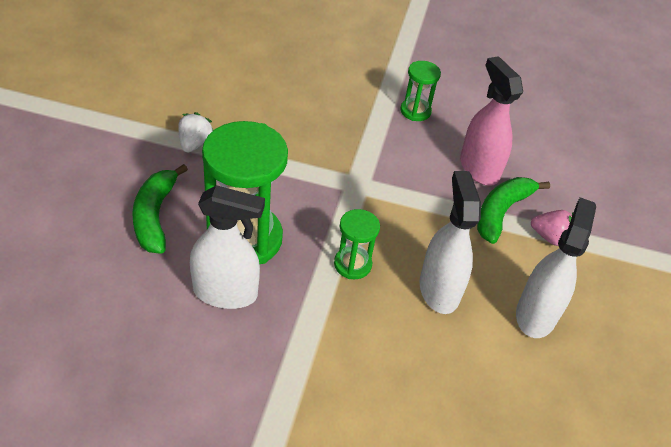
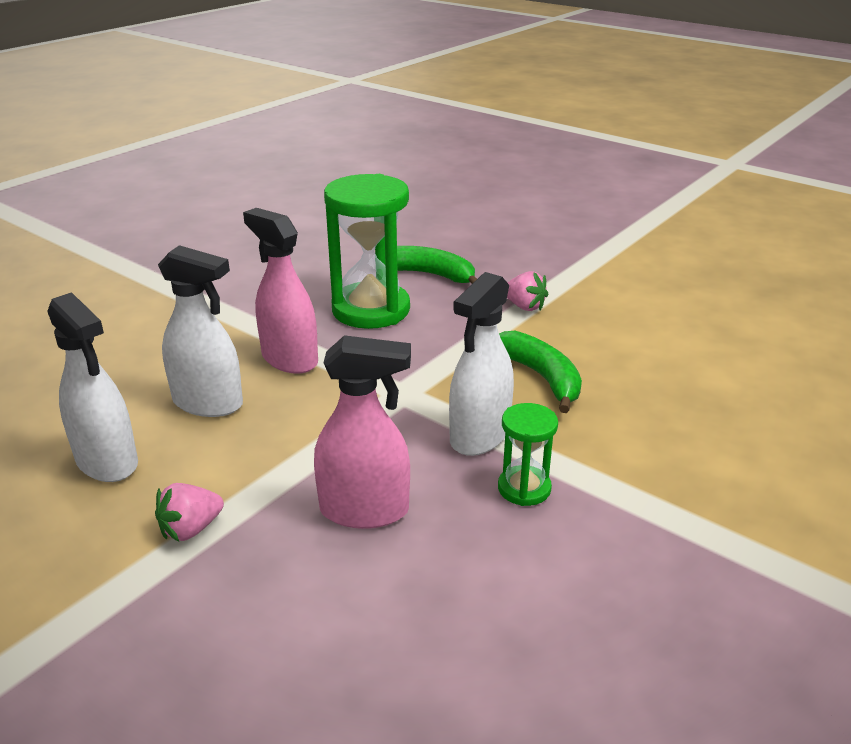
camera: 120 degrees right, 15 degrees down
white strawberry [178,112,213,152] -> pink strawberry [507,271,548,311]
white spray bottle [190,185,265,309] -> white spray bottle moved to [449,272,514,456]
green hourglass [334,209,380,279] -> pink spray bottle [243,208,318,374]
green banana [477,177,550,244] -> green banana moved to [499,331,582,413]

